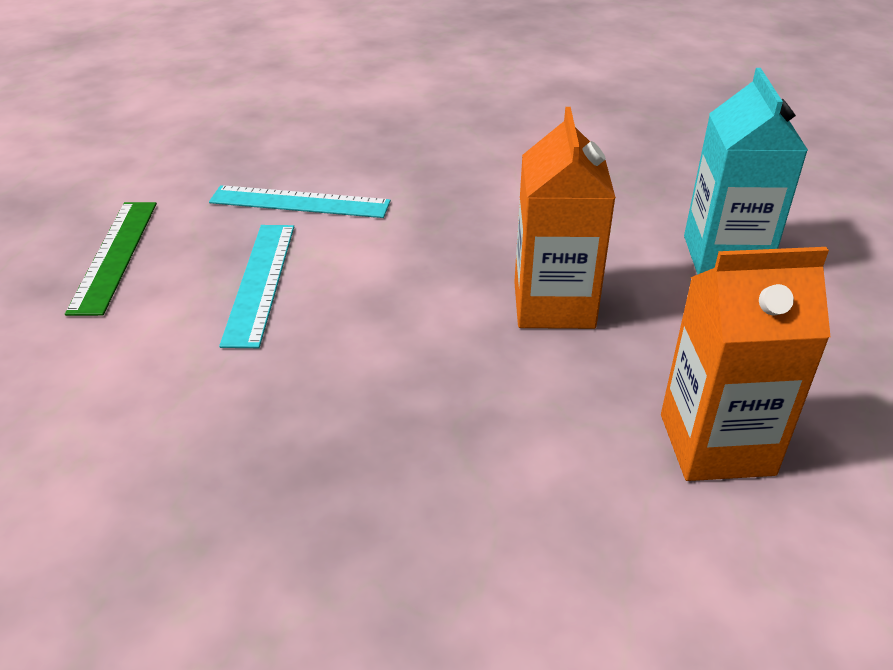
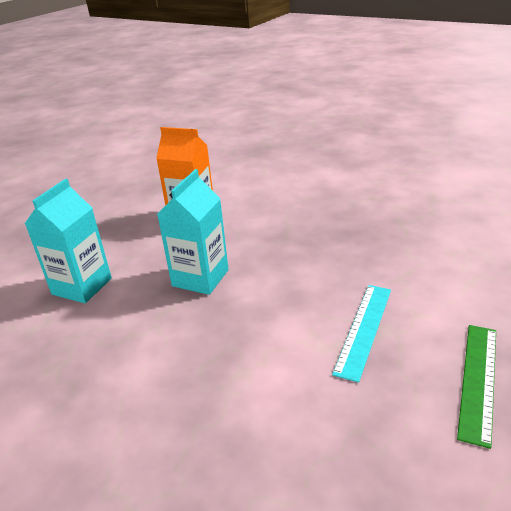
camera: 155 degrees left, 5 degrees down
turquoise ruler [209,185,391,218] -> none
orange carton [514,107,616,329] -> turquoise carton [157,169,229,295]

